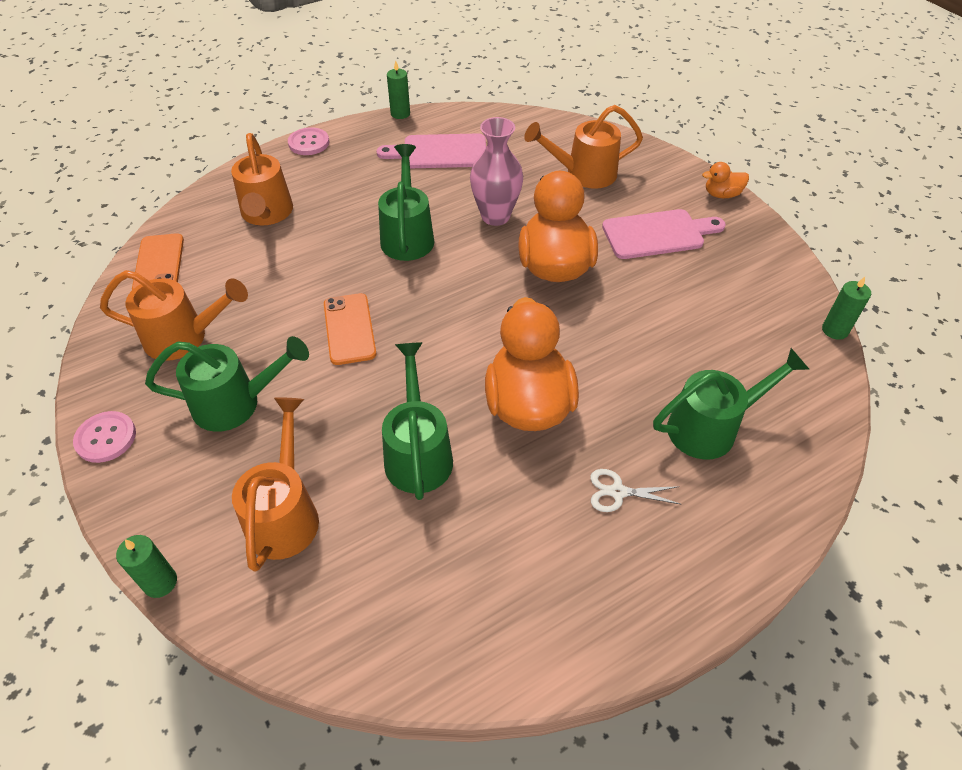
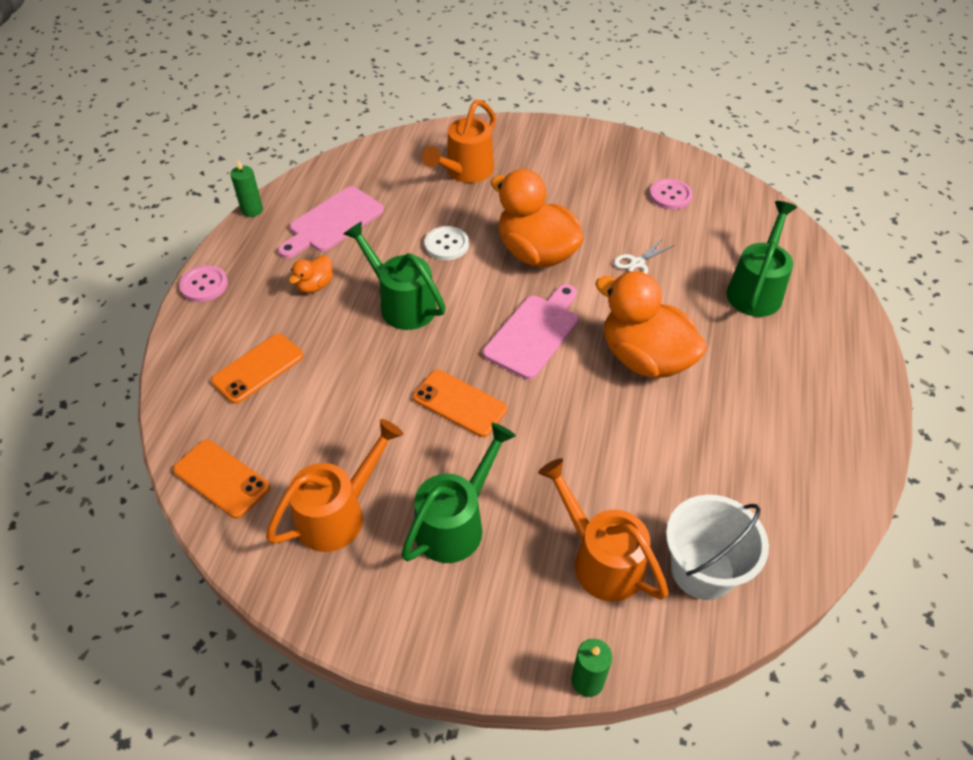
camera: 45 degrees left, 0 degrees up
pink button [73,411,136,463] -> pink button moved to [649,178,693,210]
orange watering can [231,133,293,226] -> orange phone [211,334,303,404]
green watering can [382,342,453,500] -> none
pink vase [470,117,523,226] -> white button [425,226,469,260]
white scissors [590,469,680,512] -> white scissors moved to [614,238,674,274]
pink cutting board [602,209,726,259] -> pink cutting board moved to [483,284,578,379]
orange duck [702,162,749,198] -> orange duck moved to [289,255,333,293]
green candle [822,277,871,340] -> none
none -> white bucket [666,495,769,600]

